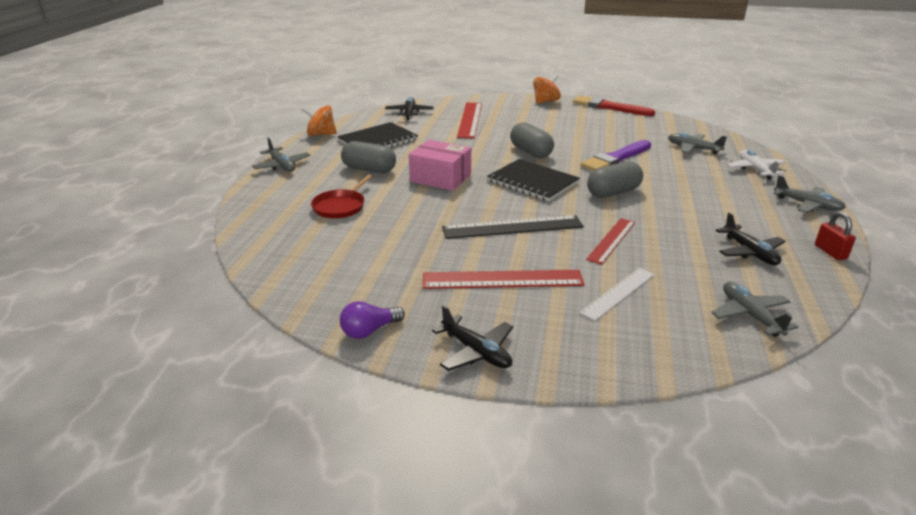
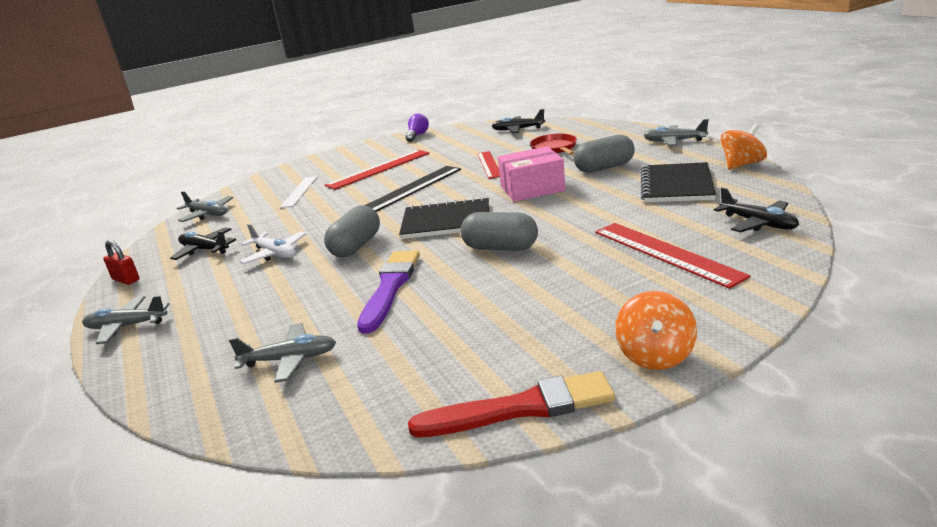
camera: 145 degrees right, 5 degrees down
black plane [432,305,513,371] -> black plane moved to [492,109,545,133]
red ruler [586,218,635,265] -> red ruler moved to [477,151,500,179]
white plane [727,150,785,180] -> white plane moved to [239,224,307,264]

